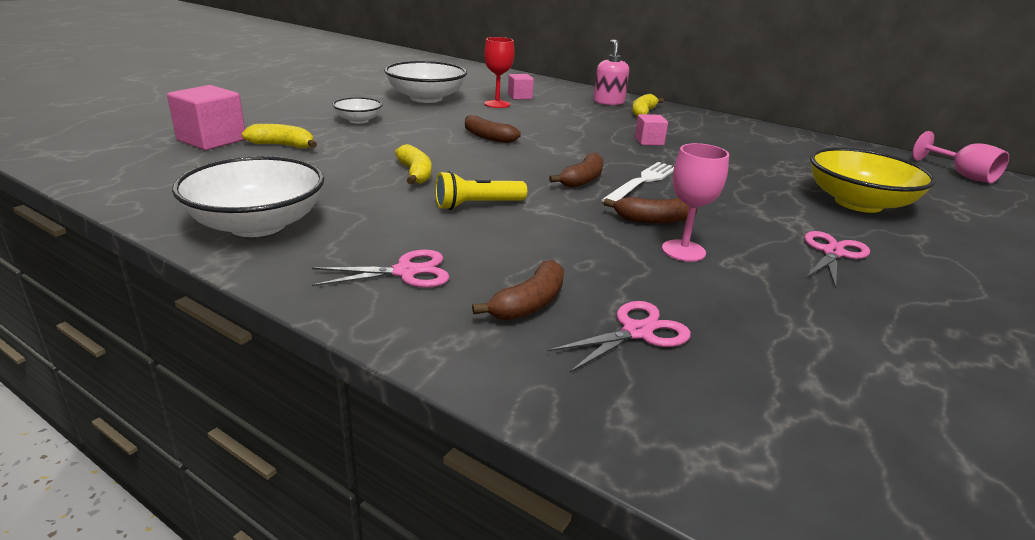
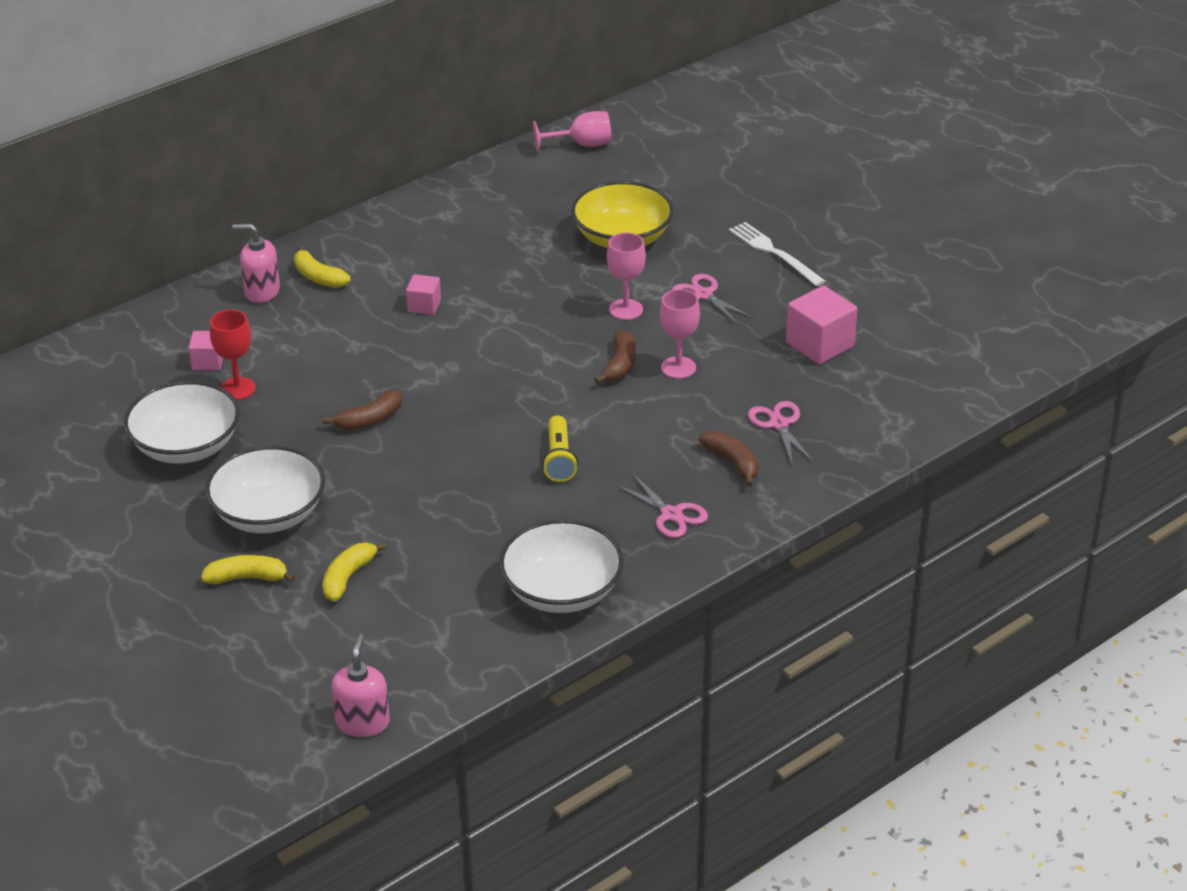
camera: 70 degrees left, 10 degrees up
pink cube [167,85,245,150] -> pink cube moved to [786,285,858,364]
pink scissors [312,249,450,288] -> pink scissors turned 135 degrees clockwise [616,474,708,538]
white bowl [332,97,383,124] -> white bowl [205,446,325,533], size x1.89
yellow banana [395,144,432,184] -> yellow banana moved to [201,555,295,584]
brown banana [549,153,603,188] -> none
white fork [602,162,674,202] -> white fork moved to [729,222,826,286]
none -> pink soap dispenser [332,634,390,737]
none -> pink goblet [607,233,646,320]

